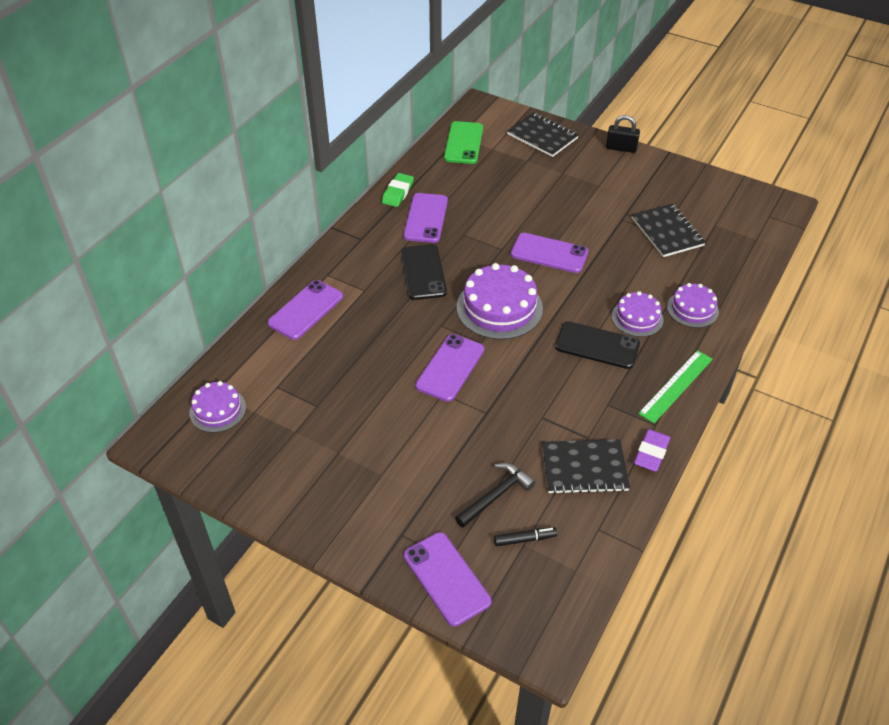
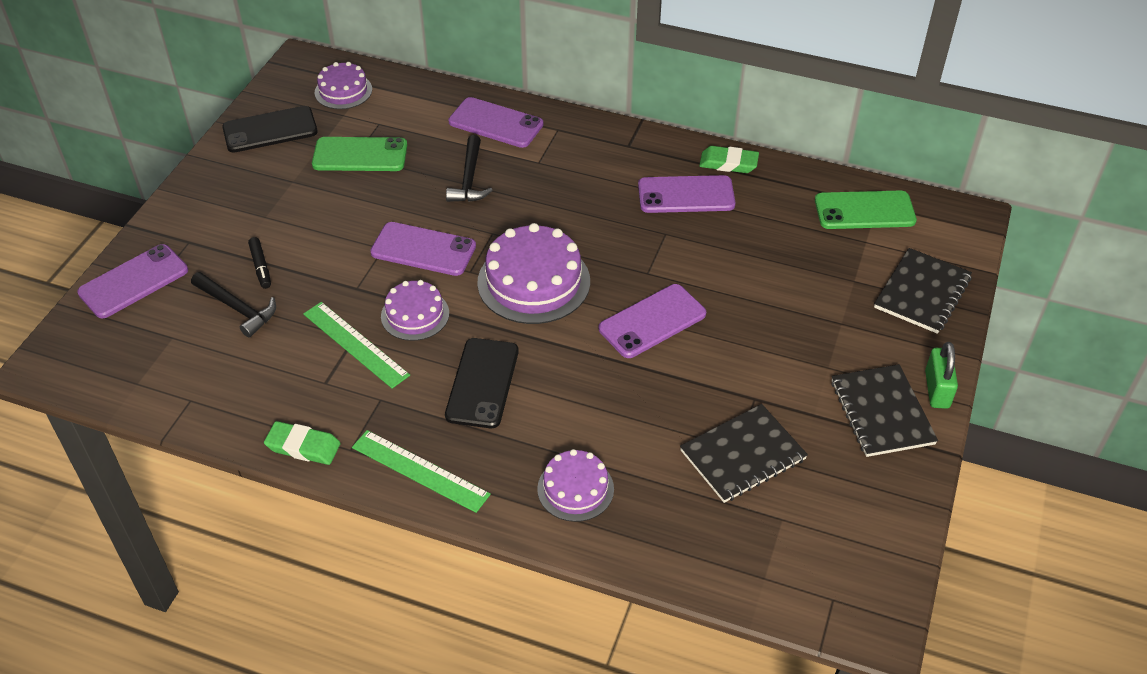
camera: 80 degrees right, 0 degrees up
black phone [401,244,447,300] -> black phone moved to [222,106,318,153]
black marker [494,527,557,546] -> black marker moved to [248,237,271,289]
purple phone [511,233,588,273] -> purple phone turned 45 degrees clockwise [599,284,706,358]
black notebook [542,439,630,494] -> black notebook moved to [831,364,938,457]
black padlock [606,115,640,153] -> green padlock [925,342,958,409]
purple cake [612,291,663,337] -> purple cake moved to [381,280,449,341]
purple eraser [634,429,671,472] -> green eraser [264,421,341,465]
none -> green ruler [303,302,410,389]
none -> green phone [312,137,407,171]
none -> black hammer [446,135,493,202]

